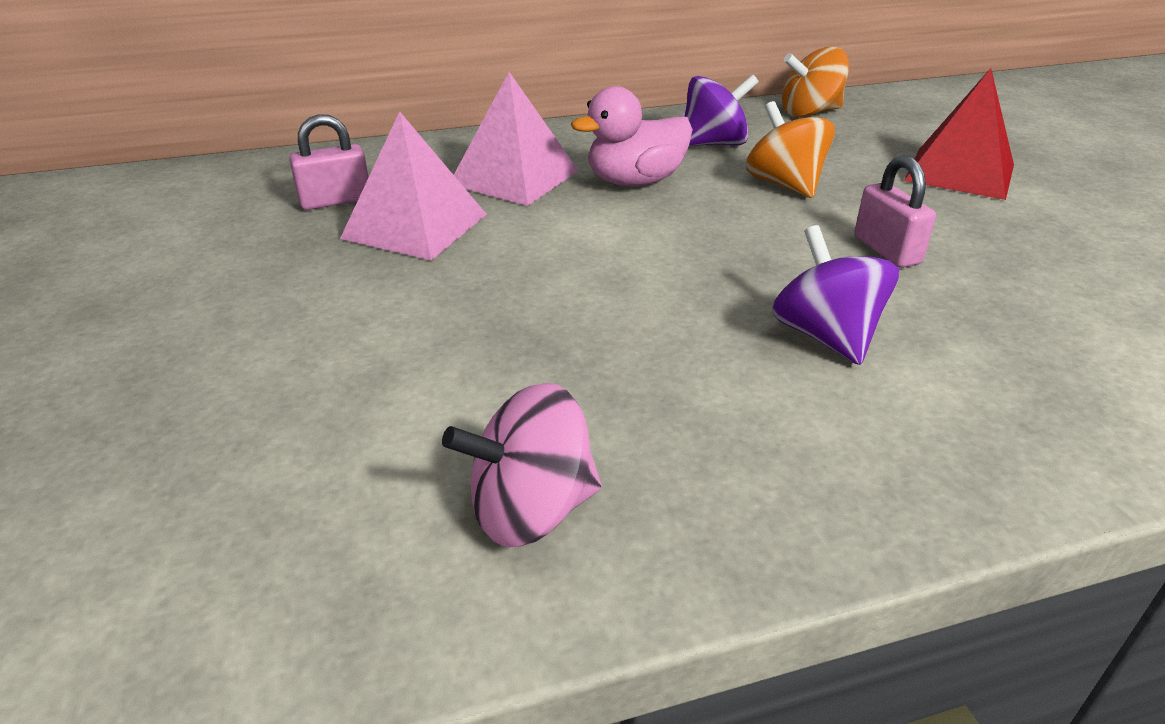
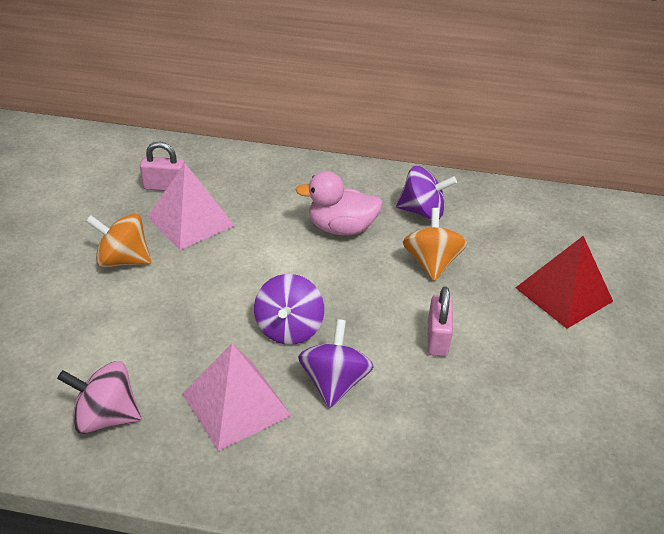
camera: 25 degrees right, 5 degrees up
pink pyramid [454,72,579,206] -> pink pyramid moved to [182,344,292,451]
orange spinning top [782,47,849,117] -> orange spinning top moved to [86,213,151,268]
none -> purple spinning top [254,274,324,345]

